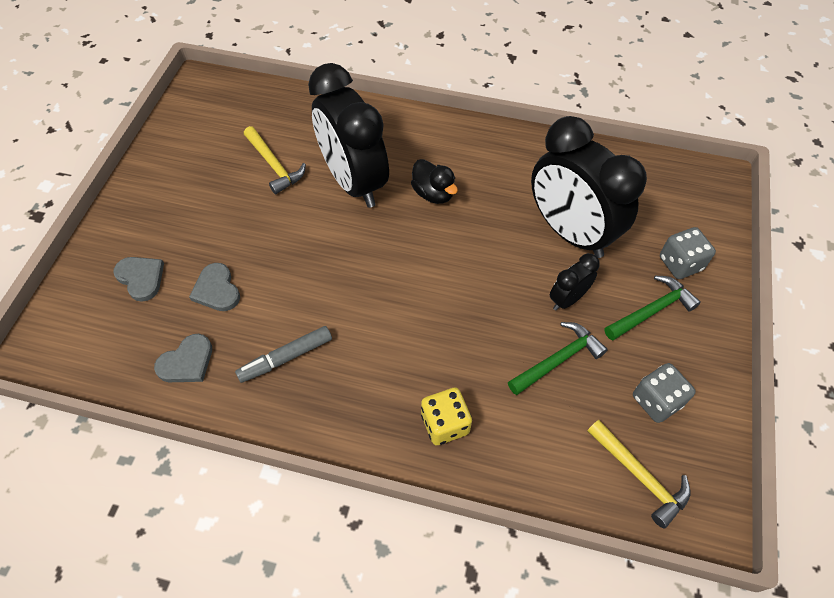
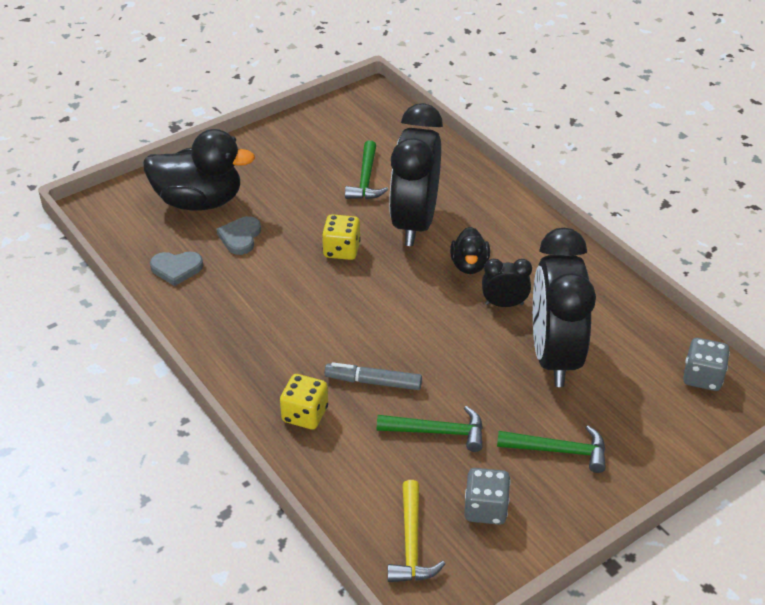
camera: 40 degrees right, 15 degrees down
grey heart [113,257,164,302] -> black duck [143,129,255,210]
grey marker [235,326,332,383] -> grey marker moved to [324,362,422,390]
yellow hammer [244,126,306,194] -> green hammer [345,140,388,199]
black clock [550,253,600,310] -> black clock moved to [482,259,532,307]
grey dice [660,227,716,279] -> grey dice moved to [683,338,730,391]
none -> yellow dice [322,214,361,260]

